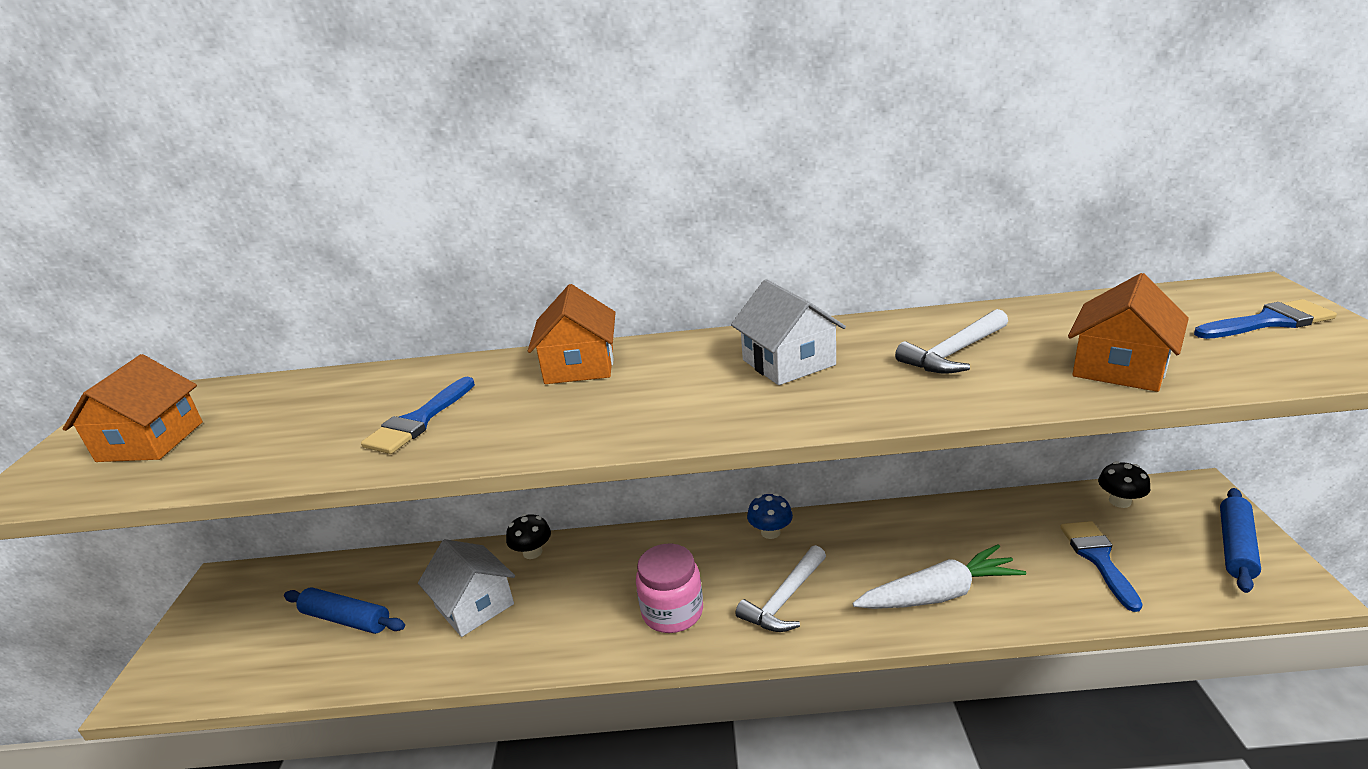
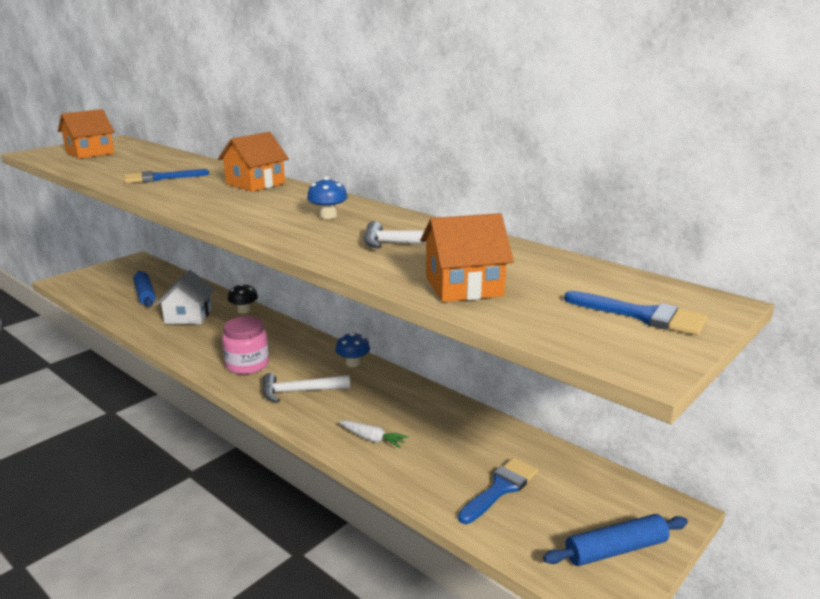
camera: 40 degrees right, 5 degrees down
white house [731,279,846,385] -> blue mushroom [307,176,348,219]
white carrot [852,544,1026,609] -> white carrot [339,420,409,448], size x0.54
black mushroom [1098,461,1150,508] -> none

